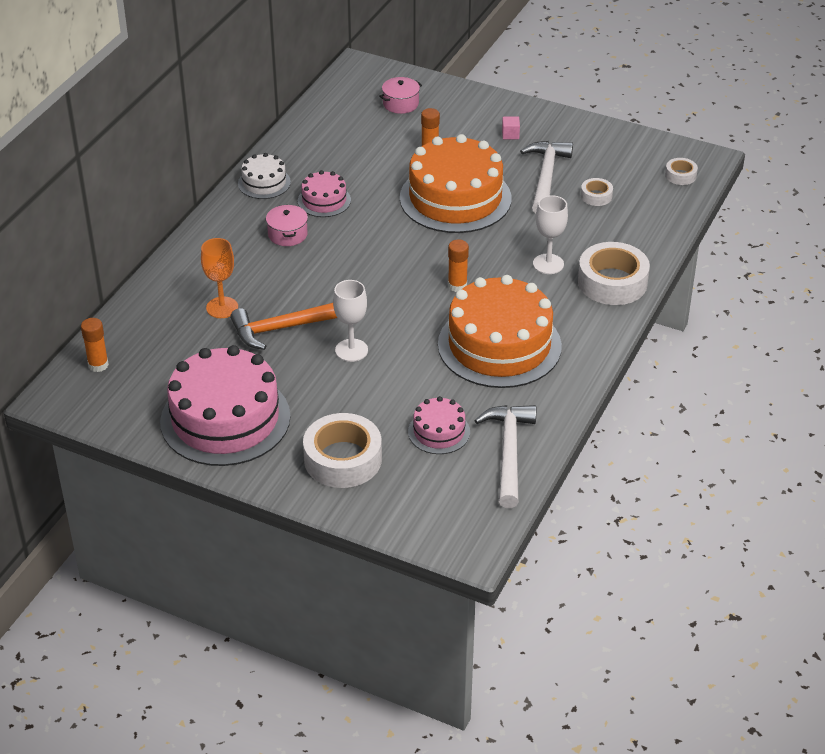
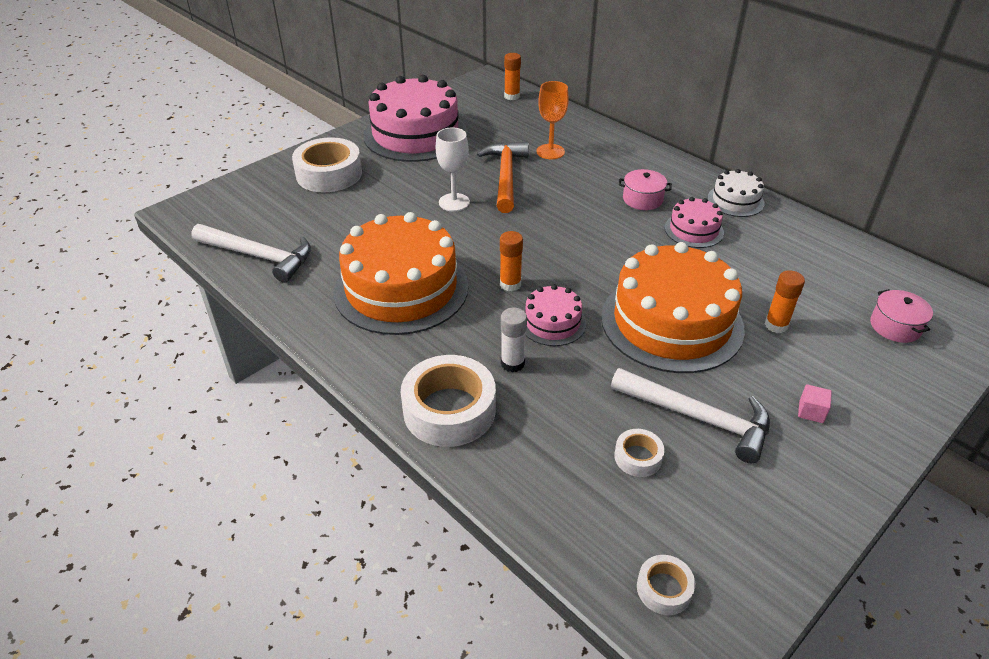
camera: 110 degrees right, 0 degrees up
pink cake [408,396,470,454] -> pink cake moved to [524,284,586,346]
white goblet [533,195,568,274] -> white glue stick [501,308,527,372]

